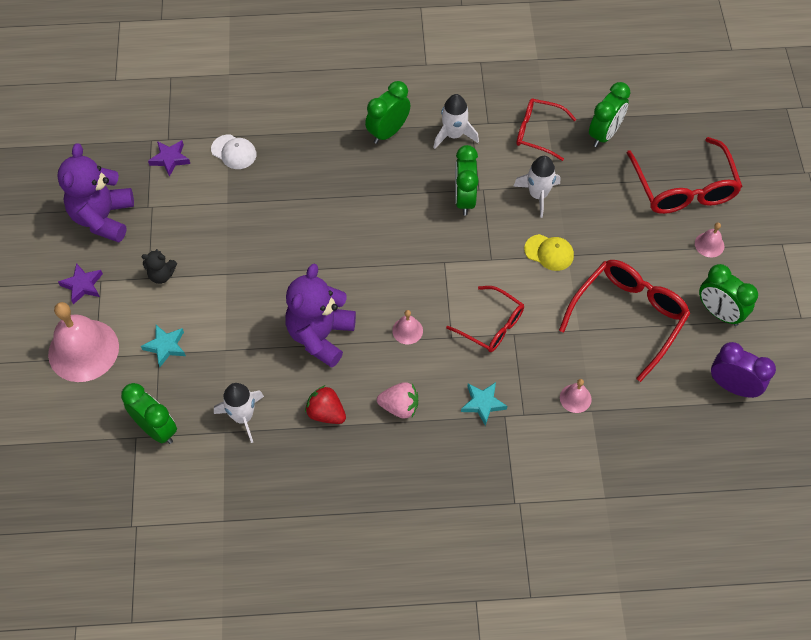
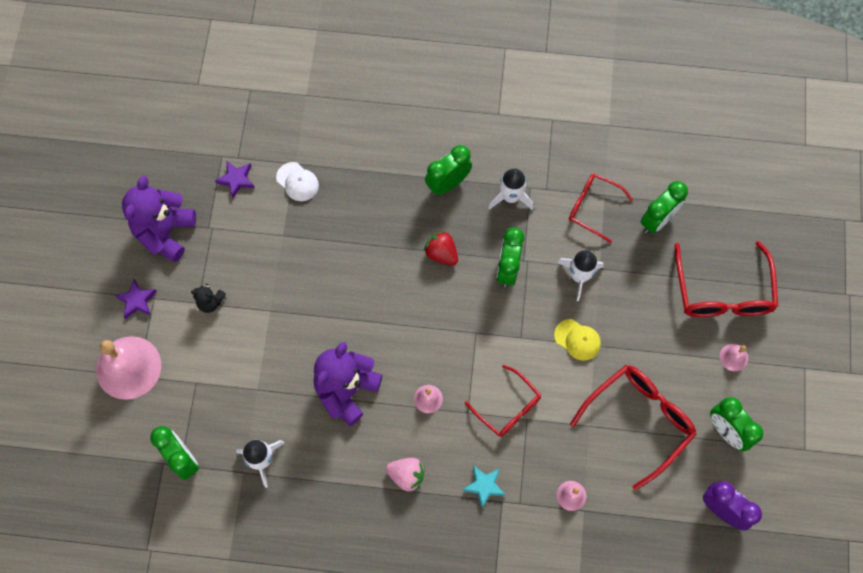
camera: 10 degrees right, 10 degrees up
turquoise star [141,325,186,367] -> none
red strawberry [305,385,346,424] -> red strawberry moved to [424,231,458,266]

